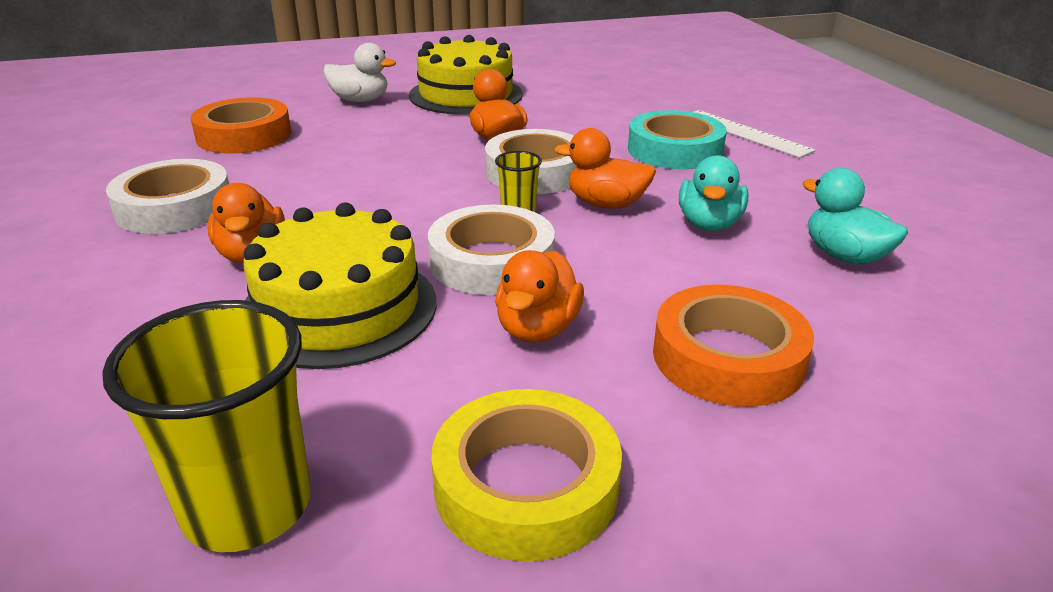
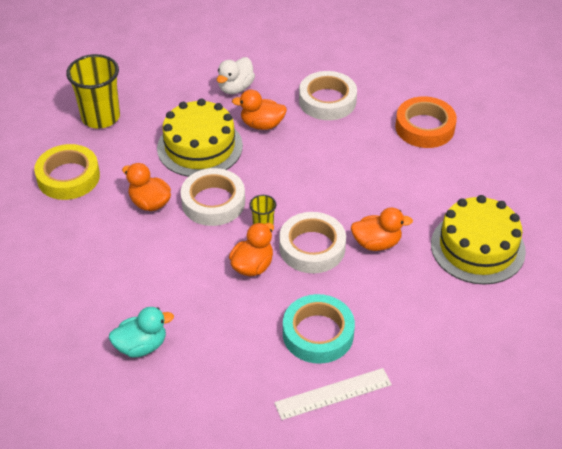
camera: 110 degrees right, 15 degrees up
white duck [323,43,396,102] -> white duck moved to [217,57,255,94]
orange tape [653,285,814,407] -> none
turquoise duck [679,155,748,231] -> none

